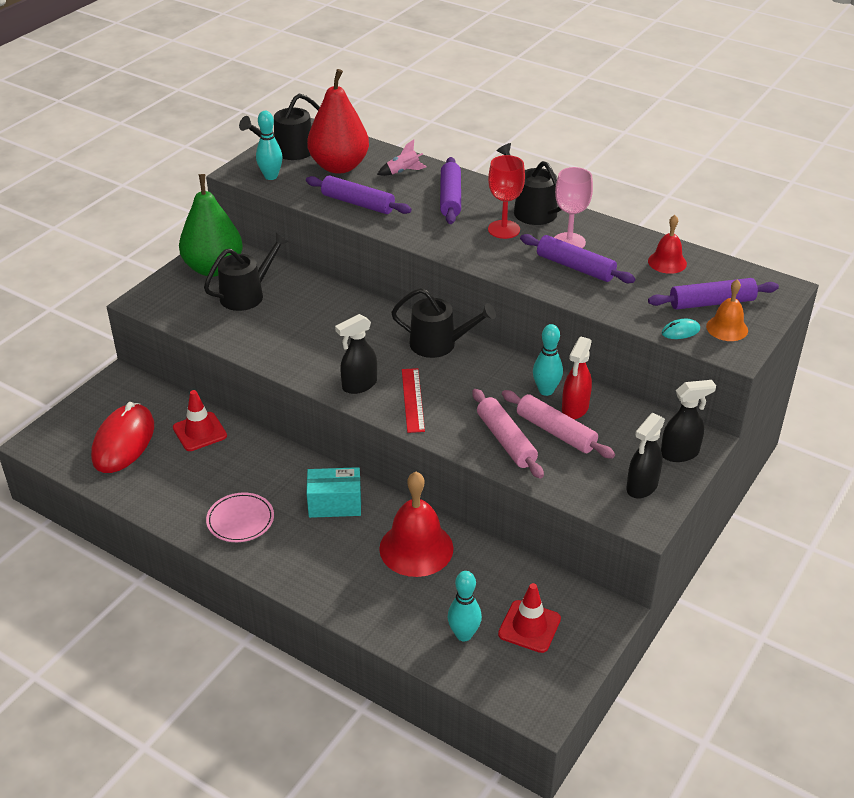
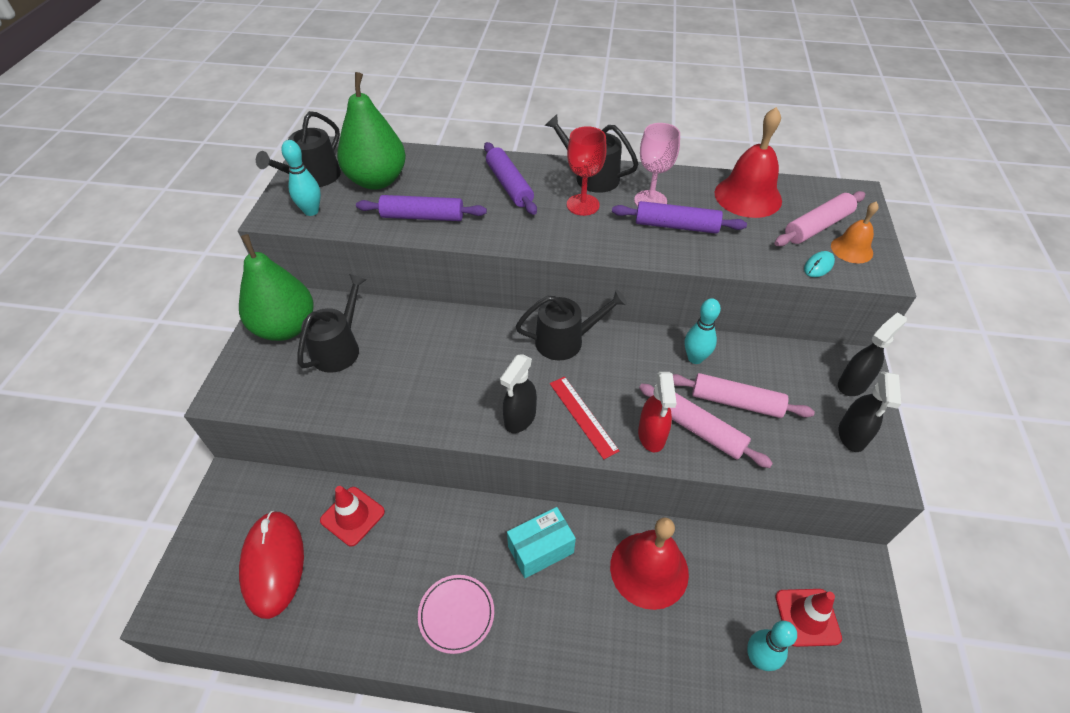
camera: 25 degrees left, 10 degrees up
red pear [307,69,369,174] -> green pear [337,72,406,190]
pink rocket [377,140,427,176] -> none
red spray bottle [562,337,592,419] -> red spray bottle moved to [638,372,677,452]
red bell [648,215,687,274] -> red bell [715,107,782,218], size x1.77
purple rolling pin [648,278,779,310] -> pink rolling pin [774,191,865,246]

